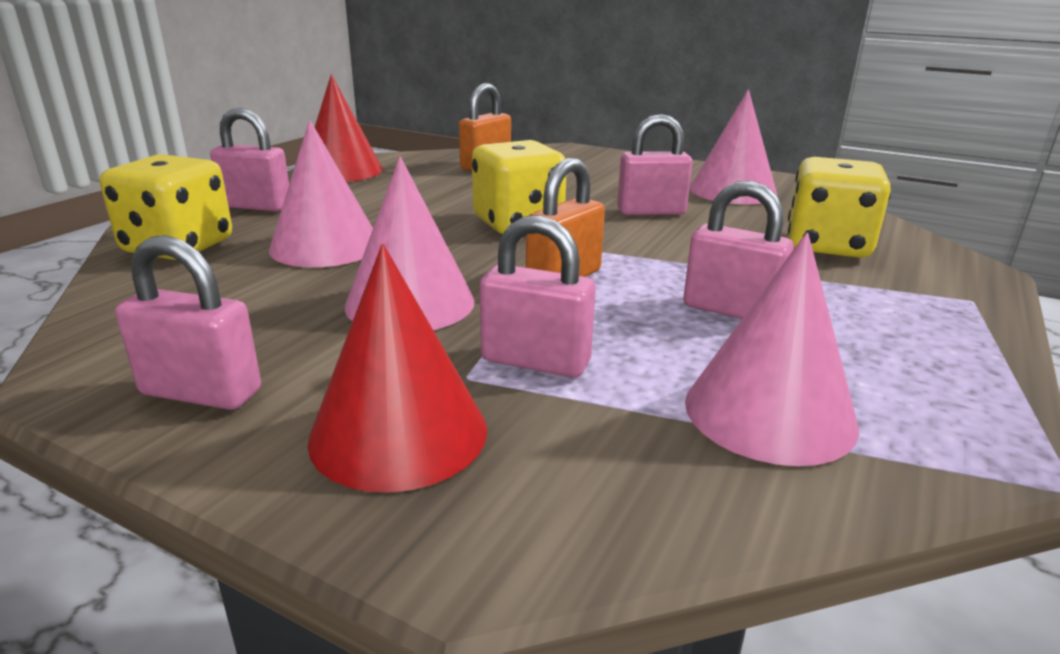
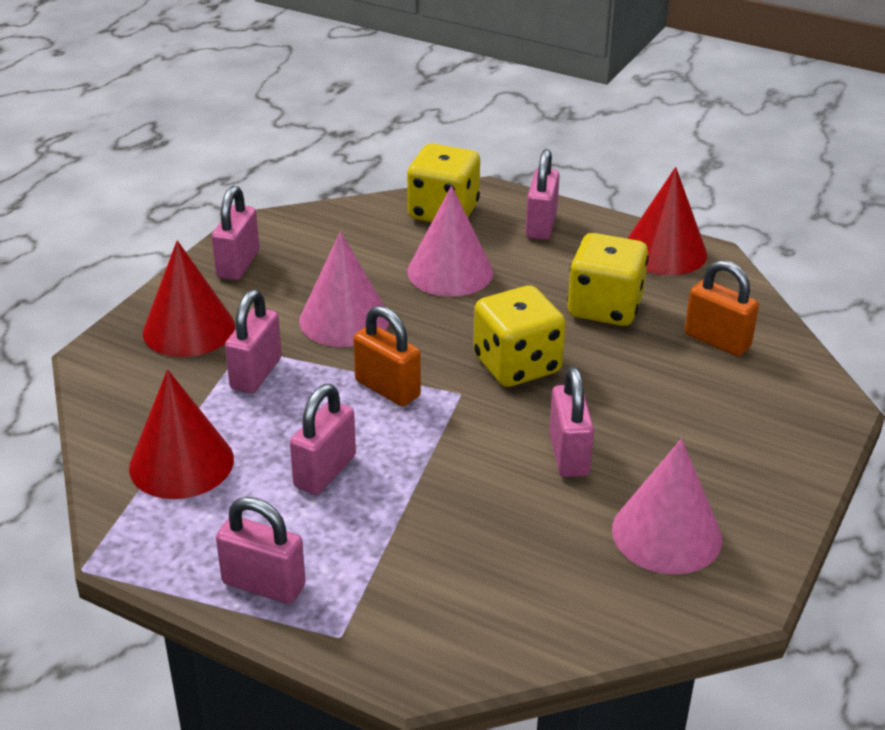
camera: 90 degrees right, 10 degrees up
pink cone [685,232,859,466] -> red cone [129,369,234,499]
yellow dice [788,157,891,258] -> yellow dice moved to [567,233,649,326]
none -> pink padlock [216,497,306,604]

